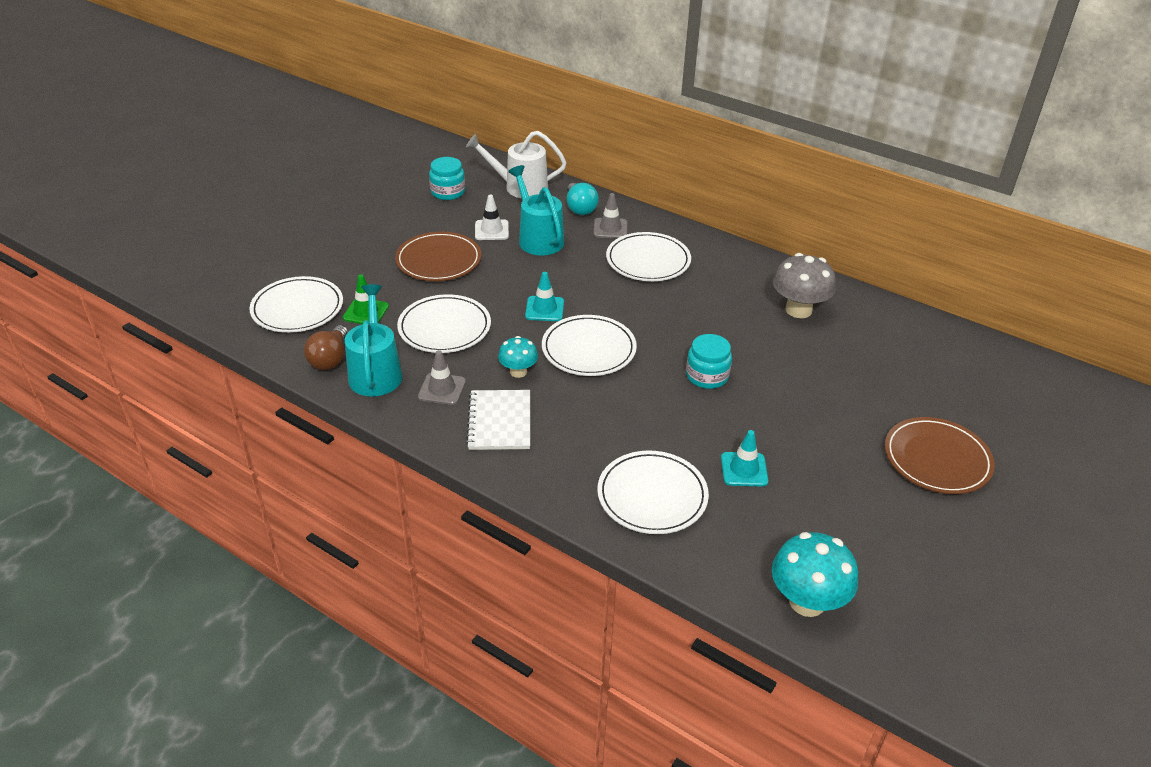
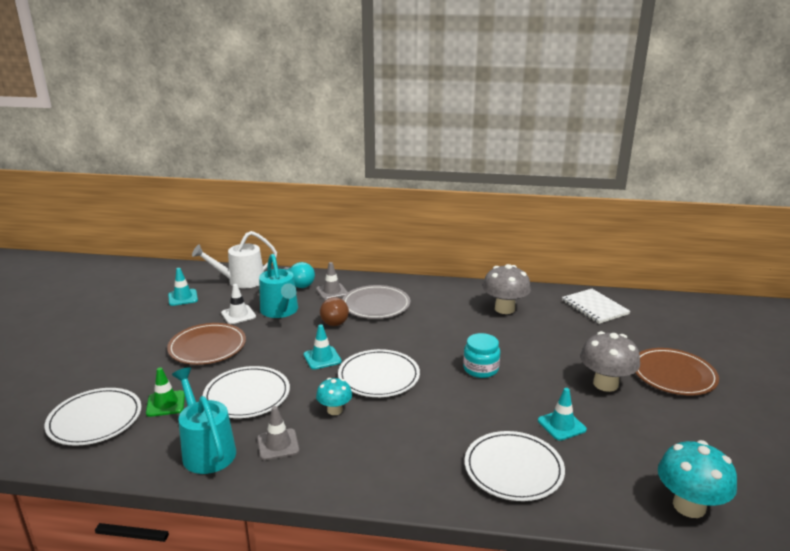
camera: 25 degrees left, 15 degrees down
brown light bulb [304,325,348,370] -> brown light bulb moved to [320,297,349,326]
turquoise jar [429,157,465,200] -> turquoise traffic cone [168,268,198,306]
white notebook [466,390,530,450] -> white notebook moved to [562,289,630,324]
turquoise watering can [508,165,564,256] -> turquoise watering can turned 150 degrees counterclockwise [259,254,298,318]
white plate [606,232,691,281] -> grey plate [342,285,410,319]
none -> grey mushroom [580,331,640,392]

